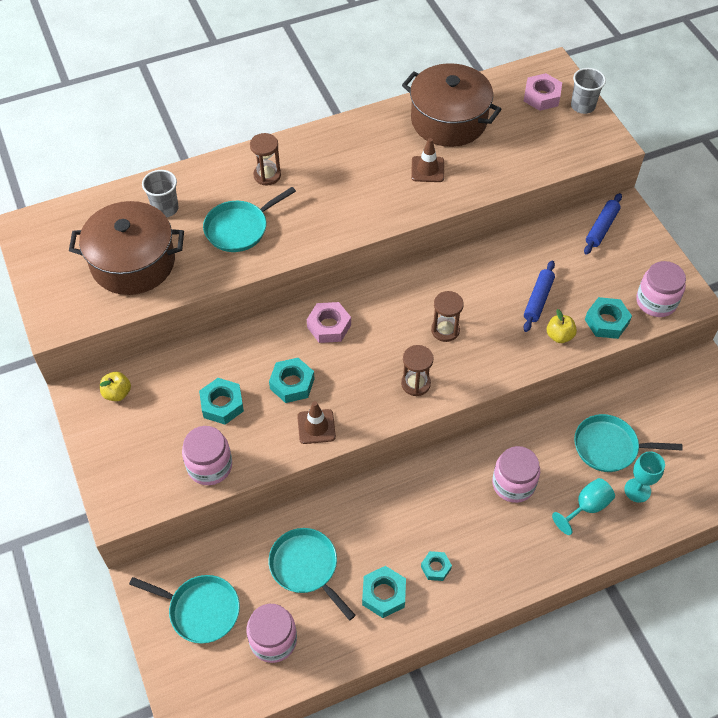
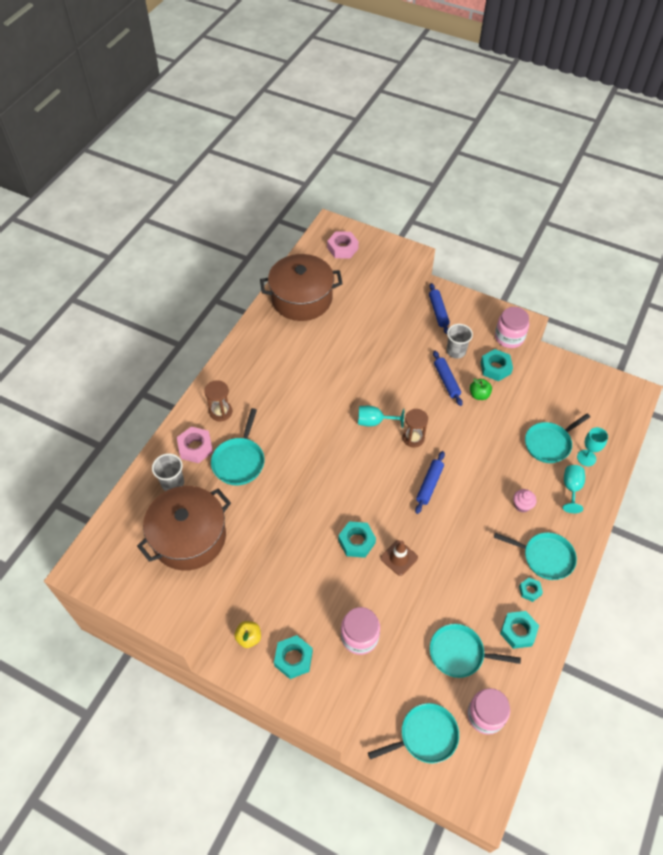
camera: 40 degrees left, 0 degrees up
turquoise nut [199,378,244,425] -> turquoise nut moved to [274,635,313,679]
pink nut [307,302,351,343] -> pink nut moved to [177,426,213,463]
brown hourglass [401,345,434,396] -> blue rolling pin [415,451,445,514]
brown traffic cone [411,138,444,182] -> none
pink jar [492,446,540,503] -> pink cupcake [513,489,537,513]
yellow apple [547,309,577,343] -> green apple [470,378,492,400]
grey cup [571,68,606,114] -> grey cup moved to [447,324,473,359]
none -> turquoise goblet [358,406,404,428]
none -> turquoise pan [494,532,577,580]

